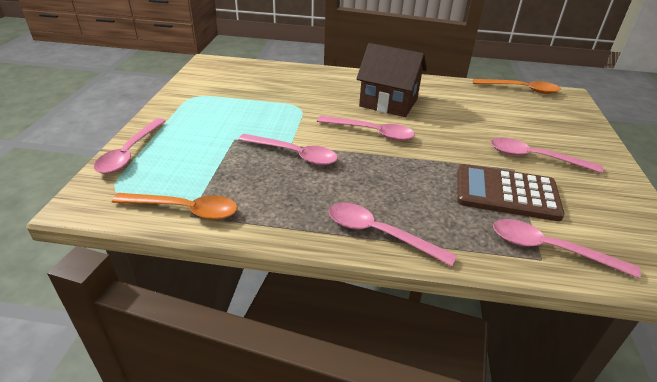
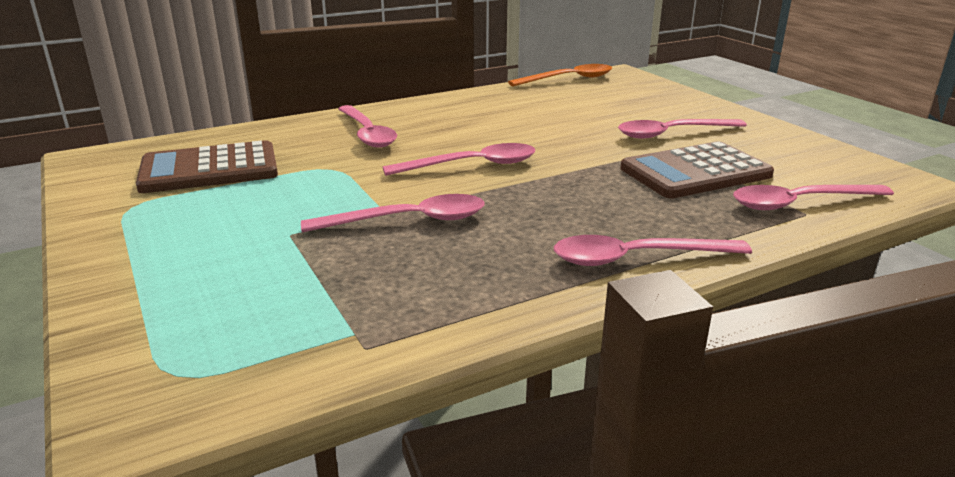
camera: 35 degrees left, 10 degrees down
pink spoon [94,118,166,174] -> pink spoon moved to [338,105,397,148]
orange spoon [112,193,238,220] -> none
brown house [356,43,427,117] -> none
none -> brown calculator [136,140,278,193]

